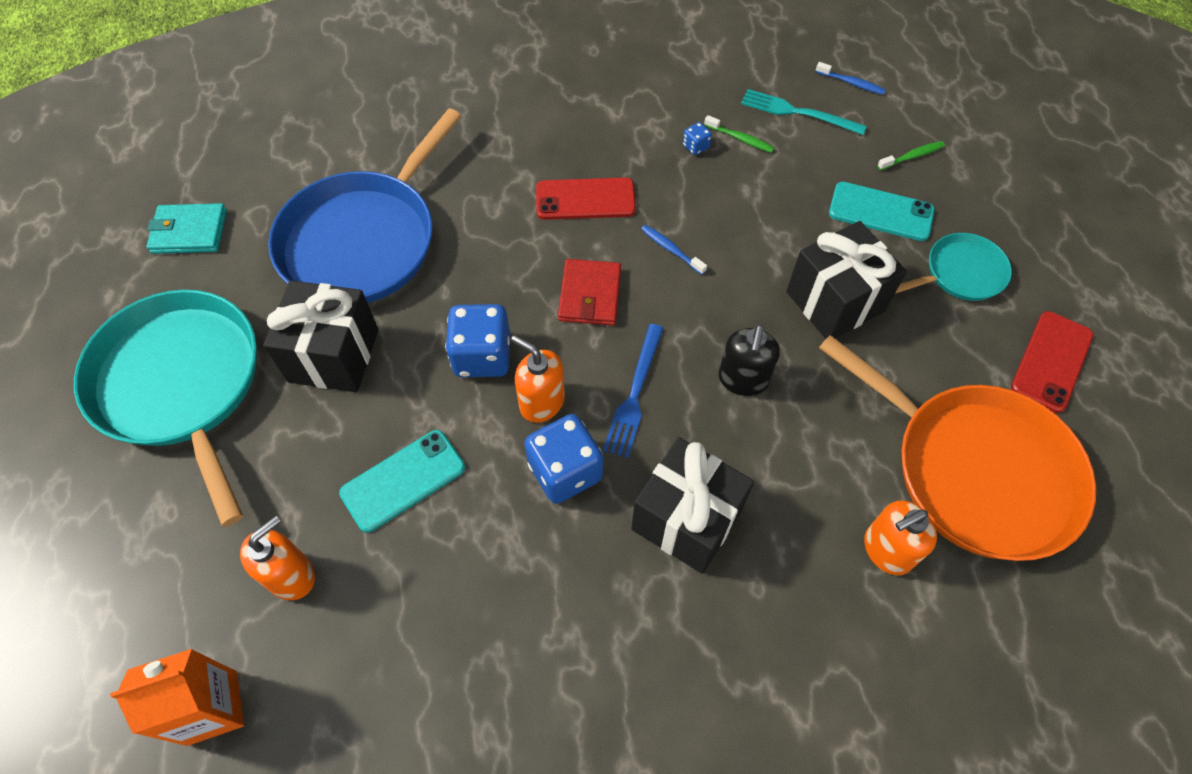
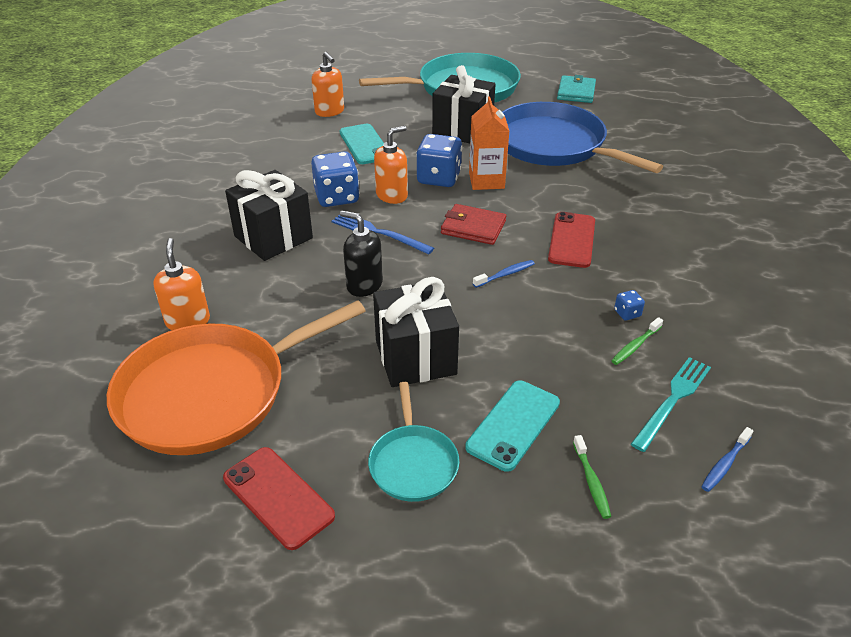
camera: 105 degrees right, 20 degrees down
orange carton [110,649,244,746] -> orange carton moved to [469,96,509,190]

